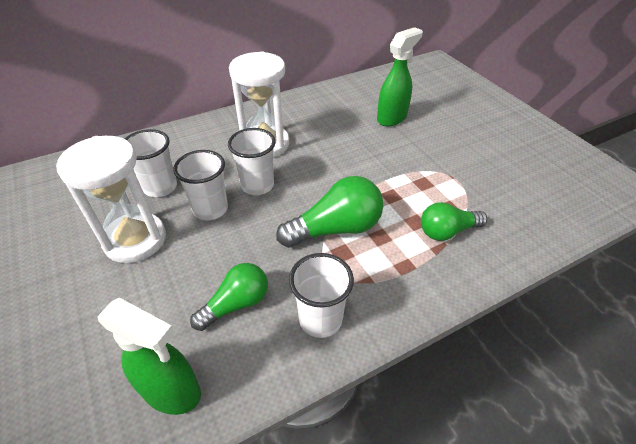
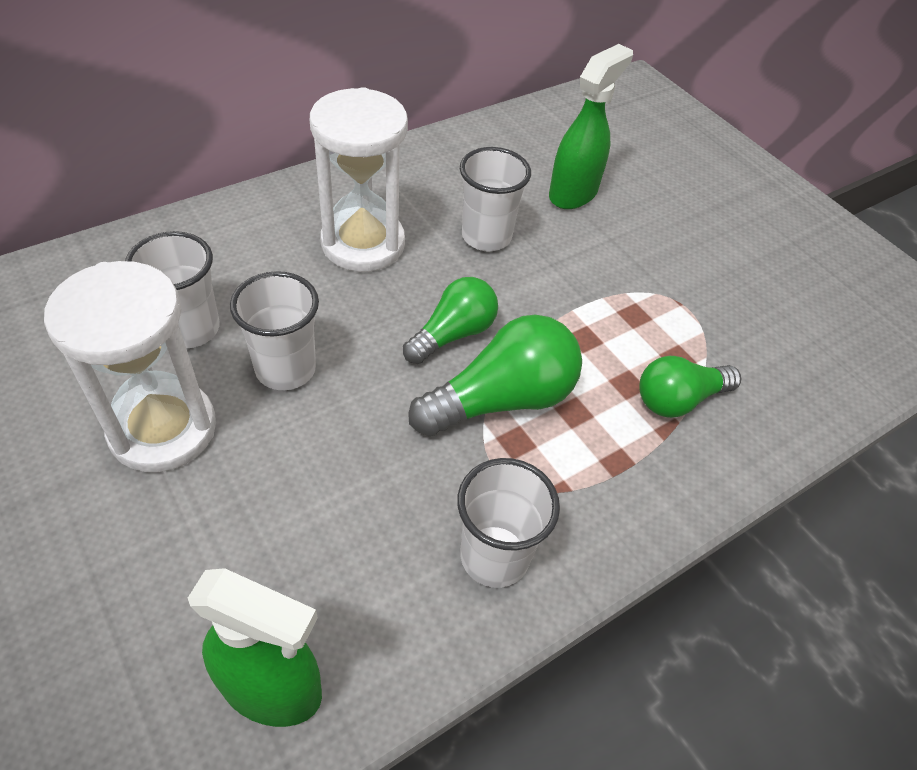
camera: 10 degrees left, 5 degrees up
green light bulb [190,263,268,331] -> green light bulb moved to [403,277,498,364]
white cup [228,128,276,195] -> white cup moved to [460,147,531,251]

